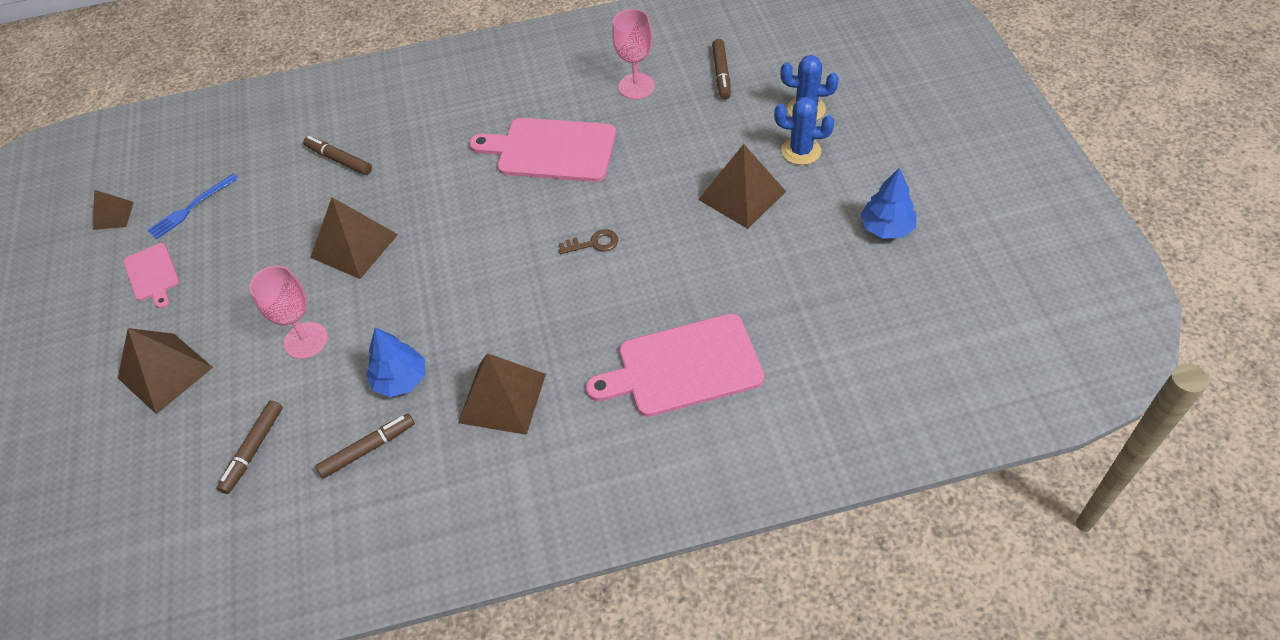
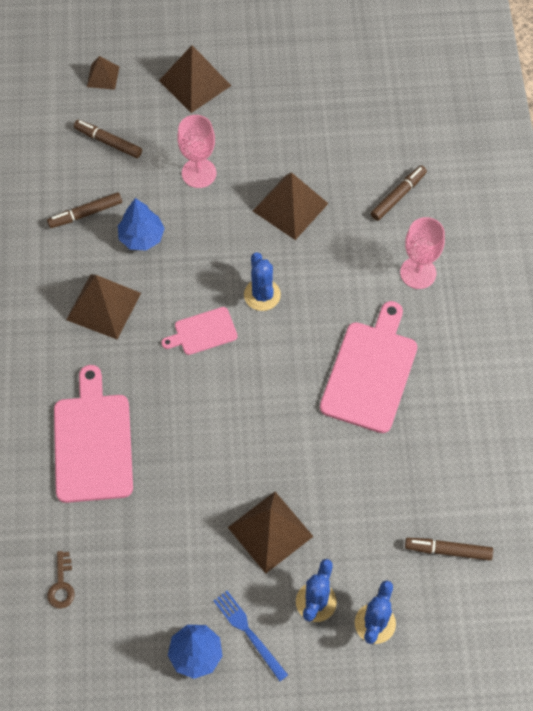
camera: 95 degrees right, 10 degrees up
brown pyramid [93,190,134,230] -> brown pyramid moved to [87,56,119,90]
pink cutting board [123,243,179,308] -> pink cutting board moved to [161,307,238,355]
blue fork [147,173,239,239] -> blue fork moved to [214,591,288,681]
brown marker [316,414,415,478] -> brown marker turned 90 degrees clockwise [47,192,122,228]
brown key [559,229,618,254] -> brown key moved to [47,551,75,609]
pink goblet [612,9,655,99] -> pink goblet moved to [400,217,445,289]
none -> blue cactus [244,252,281,311]

